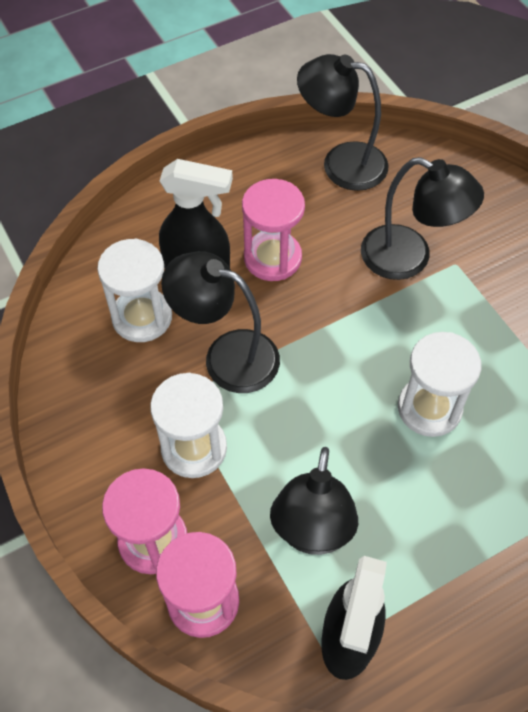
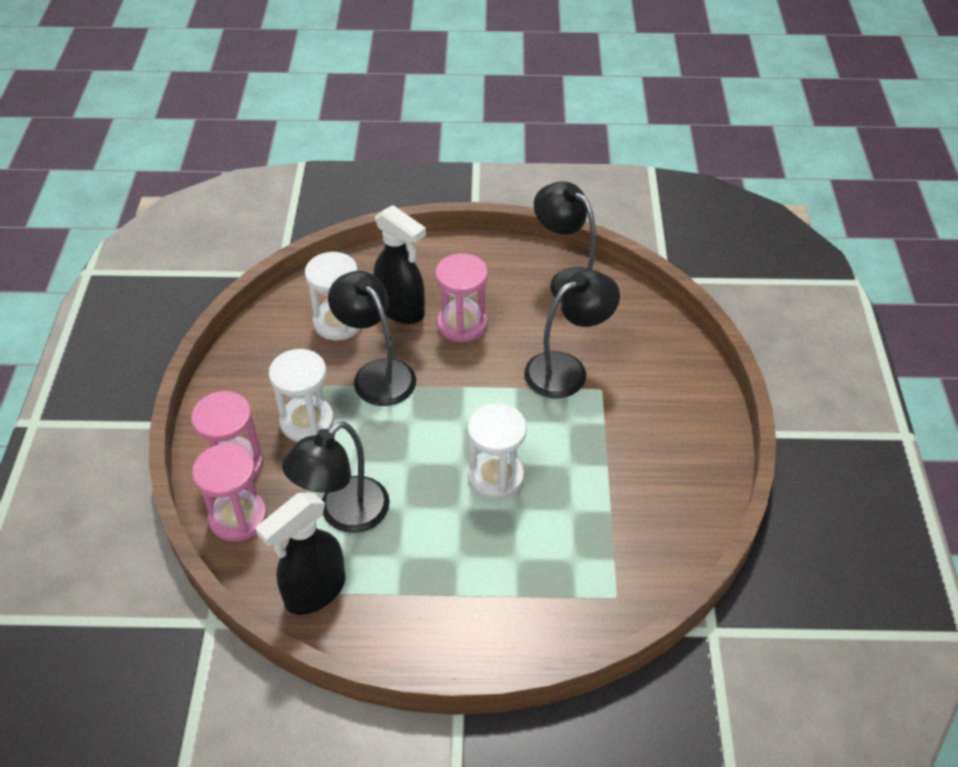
camera: 30 degrees right, 10 degrees down
black lamp [361,157,484,280] -> black lamp turned 90 degrees counterclockwise [524,270,620,398]

